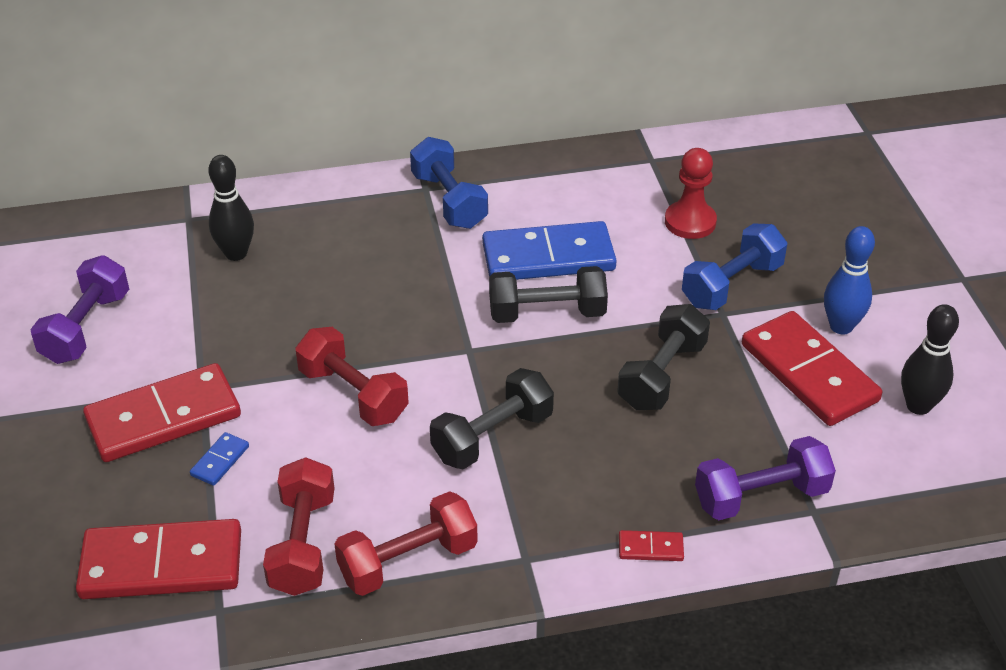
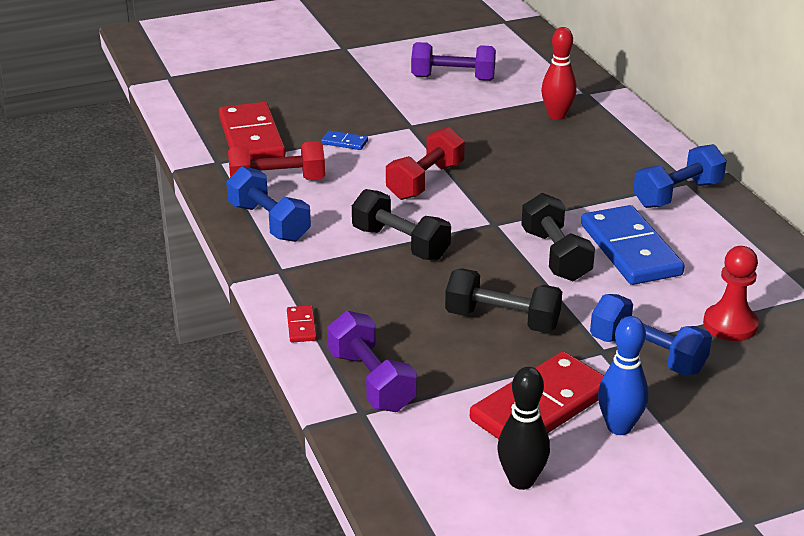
camera: 80 degrees right, 10 degrees down
red domino [83,363,241,462] -> none
black bowling pin [208,155,254,261] -> red bowling pin [541,27,577,120]
red dumbbell [334,491,478,596] -> blue dumbbell [226,166,311,242]

